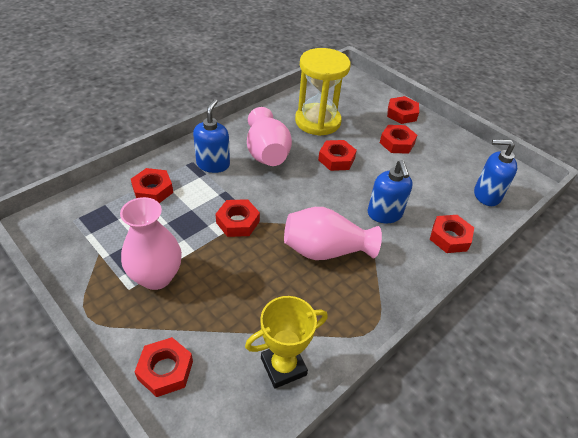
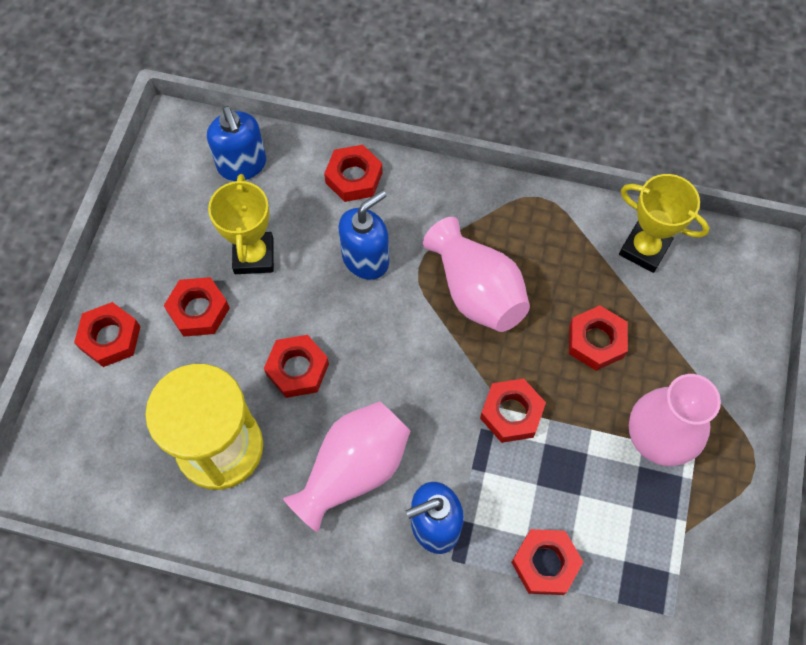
camera: 120 degrees left, 20 degrees up
red nut [134,337,193,397] -> red nut moved to [569,305,628,371]
none -> yellow trophy [208,174,274,274]

